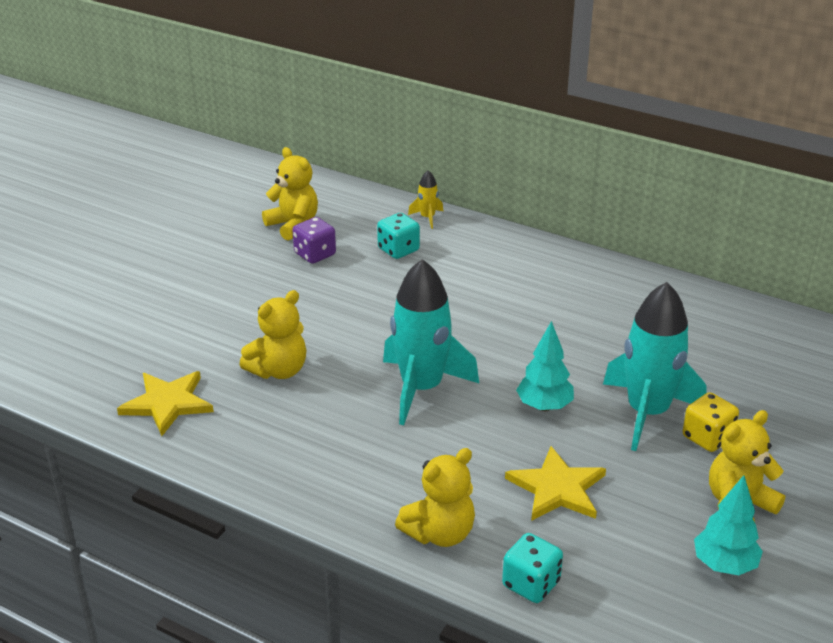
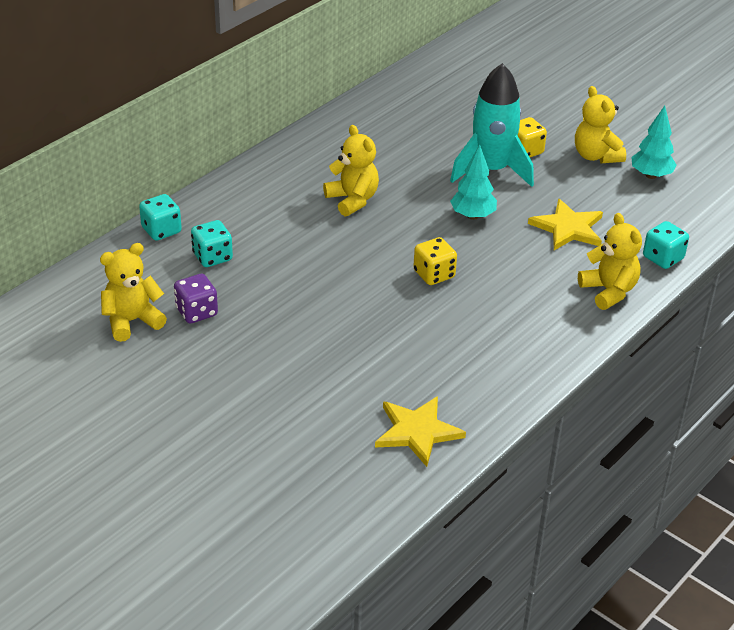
camera: 80 degrees left, 5 degrees up
yellow teddy bear [239,290,306,379] -> yellow teddy bear moved to [323,125,379,216]
turquoise rocket [383,259,479,425] -> yellow dice [413,237,457,285]
yellow rocket [408,170,443,229] -> turquoise dice [139,194,182,241]

